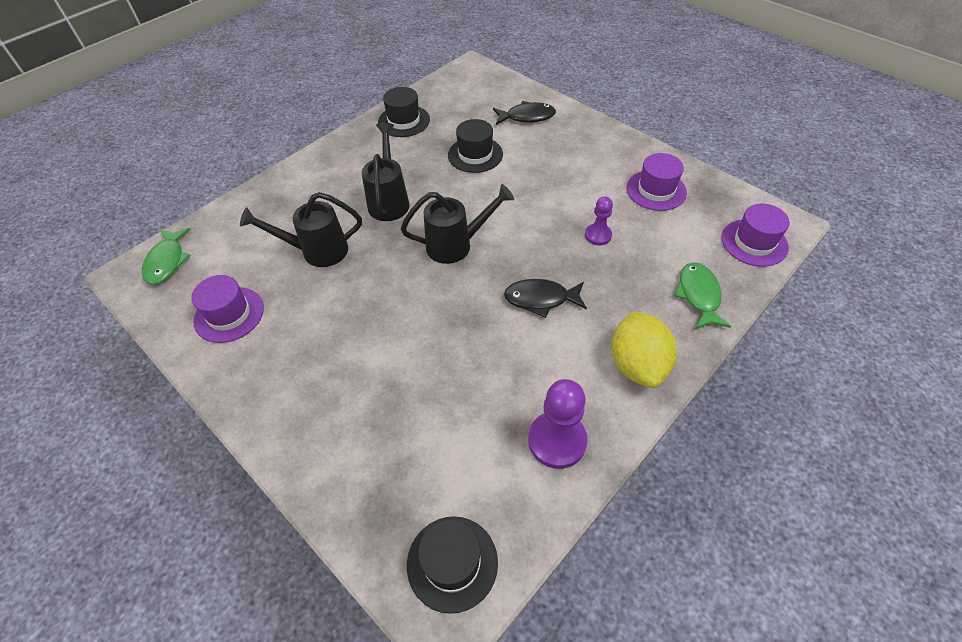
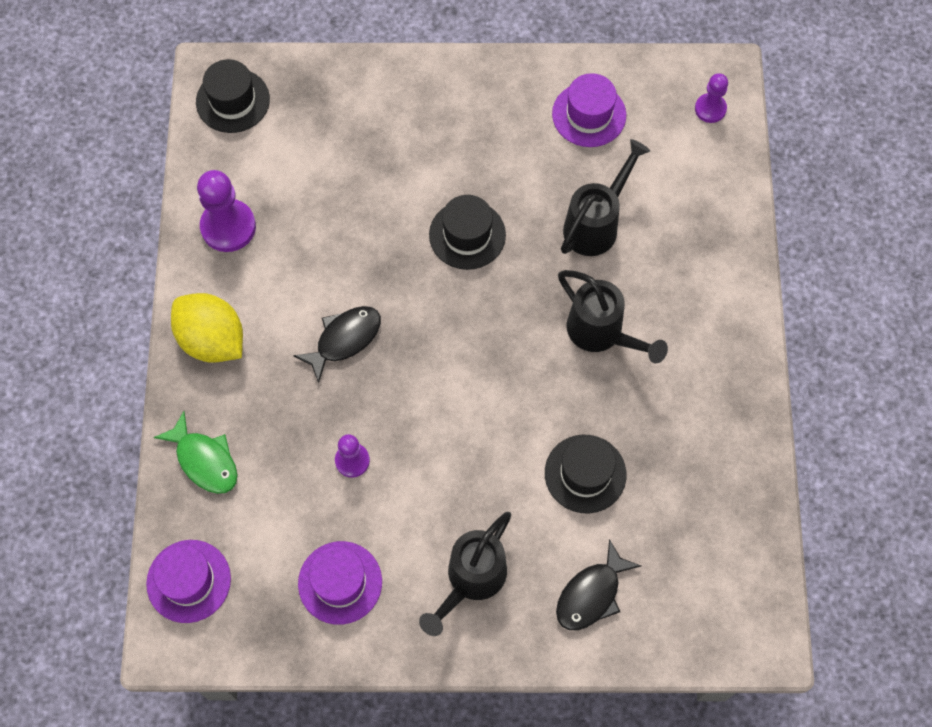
camera: 135 degrees right, 15 degrees up
green fish [142,228,191,285] -> purple pawn [695,73,728,123]
black hat [378,87,430,137] -> black hat moved to [429,195,506,270]
black watering can [401,184,514,264] -> black watering can moved to [419,512,511,636]

